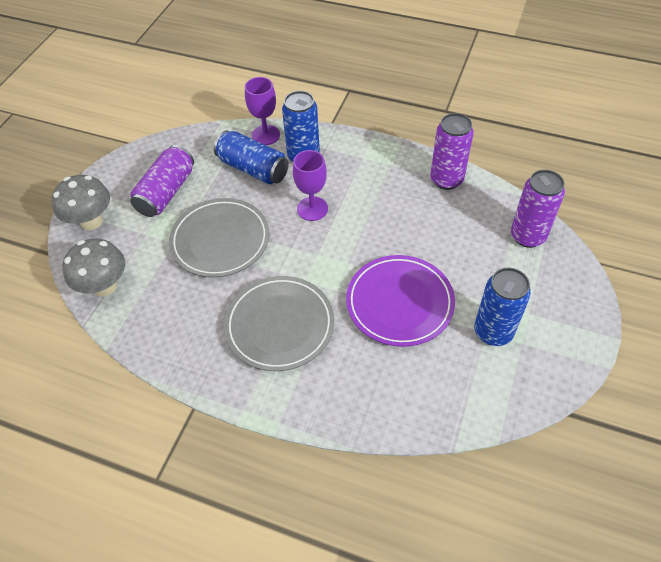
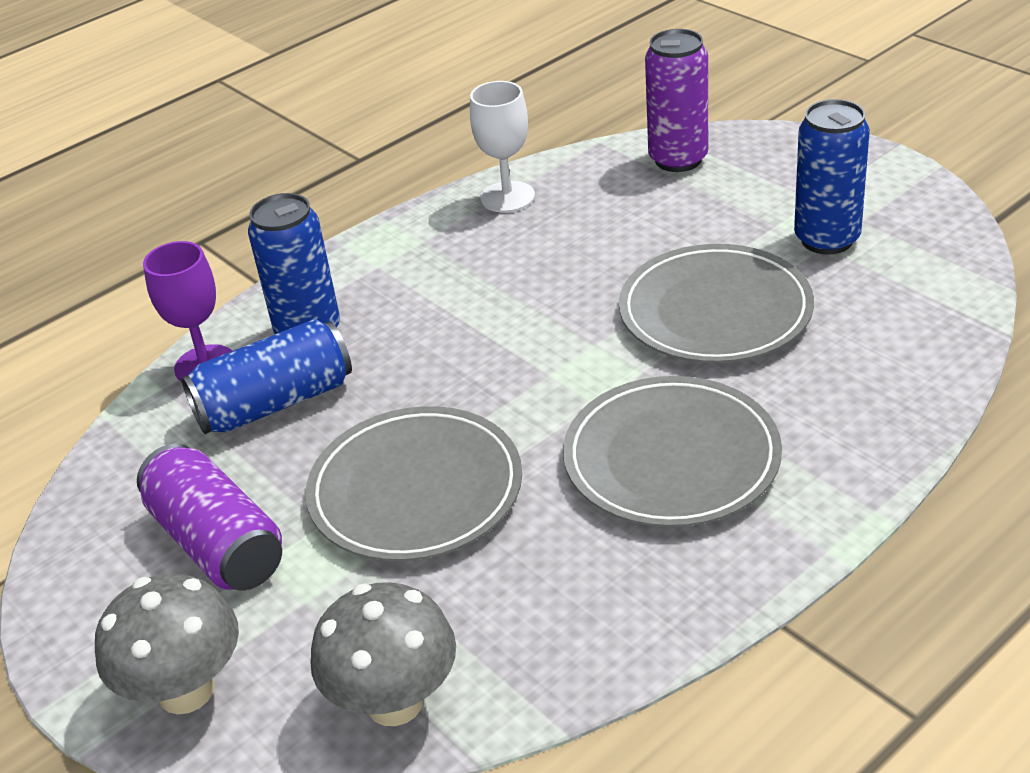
camera: 60 degrees left, 15 degrees down
purple goblet [293,150,328,221] -> none
purple plate [346,255,455,347] -> grey plate [619,244,814,363]
purple can [430,113,474,190] -> white goblet [470,81,535,213]

